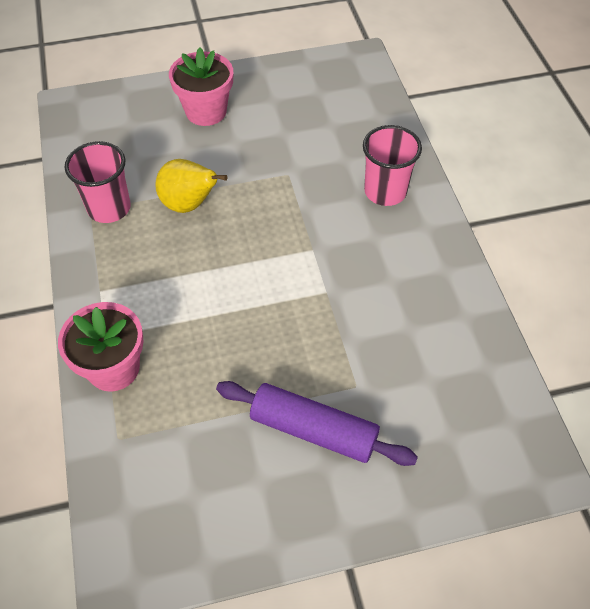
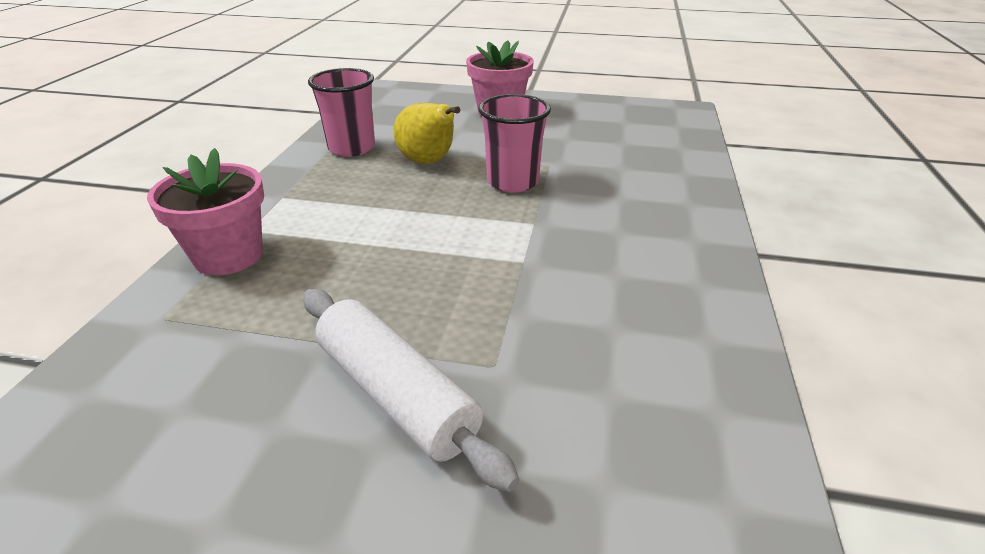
camera: 25 degrees right, 20 degrees down
purple rolling pin [216,381,418,466] -> white rolling pin [303,289,519,492]
pink cup [363,125,422,206] -> pink cup moved to [478,94,551,193]

